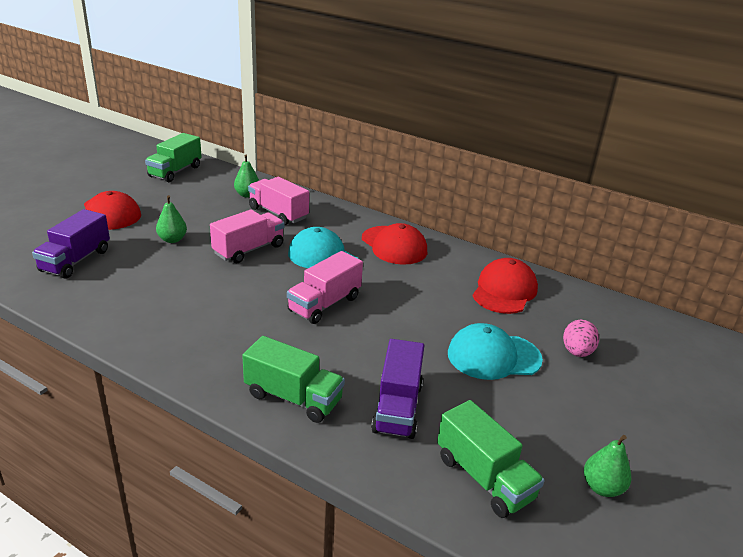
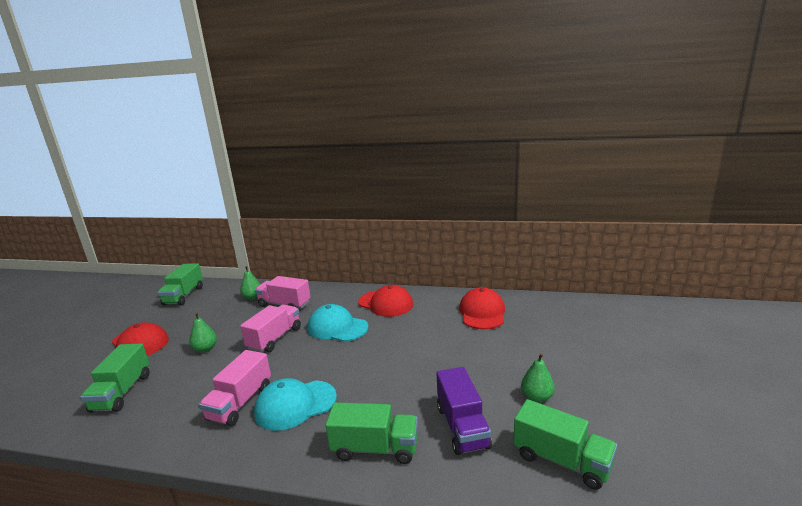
camera: 15 degrees left, 10 degrees down
purple truck [32,209,110,279] -> green truck [81,343,149,413]
pink truck [287,251,363,324] -> pink truck moved to [199,350,271,426]
turquoise cap [448,323,543,380] -> turquoise cap moved to [254,378,337,431]
pink egg [563,320,599,357] -> none
green pear [584,435,631,497] -> green pear moved to [521,353,555,403]

